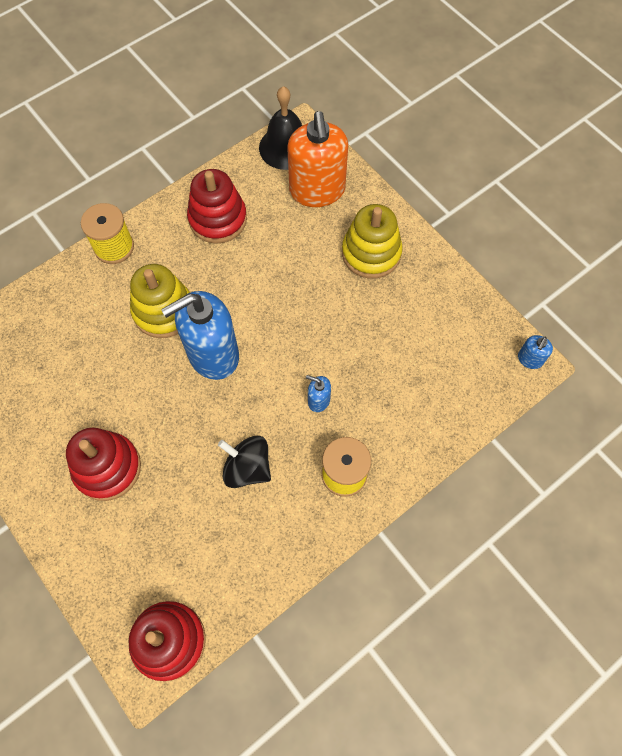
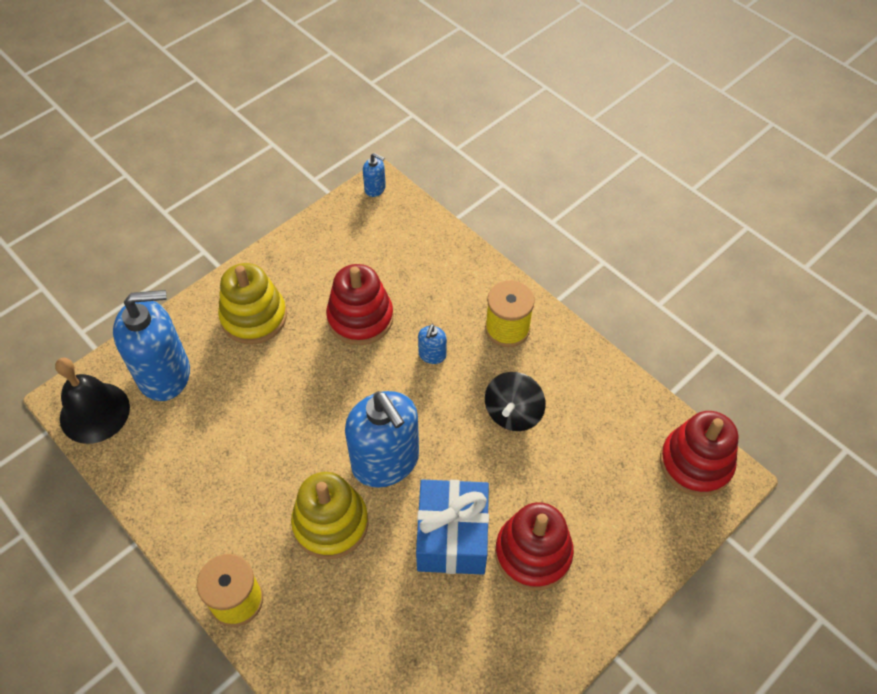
camera: 95 degrees left, 10 degrees down
red stacking toy [187,169,247,244] -> red stacking toy moved to [326,264,394,345]
orange soap dispenser [288,111,348,207] -> blue soap dispenser [113,290,190,401]
none -> blue gift [416,479,489,575]

